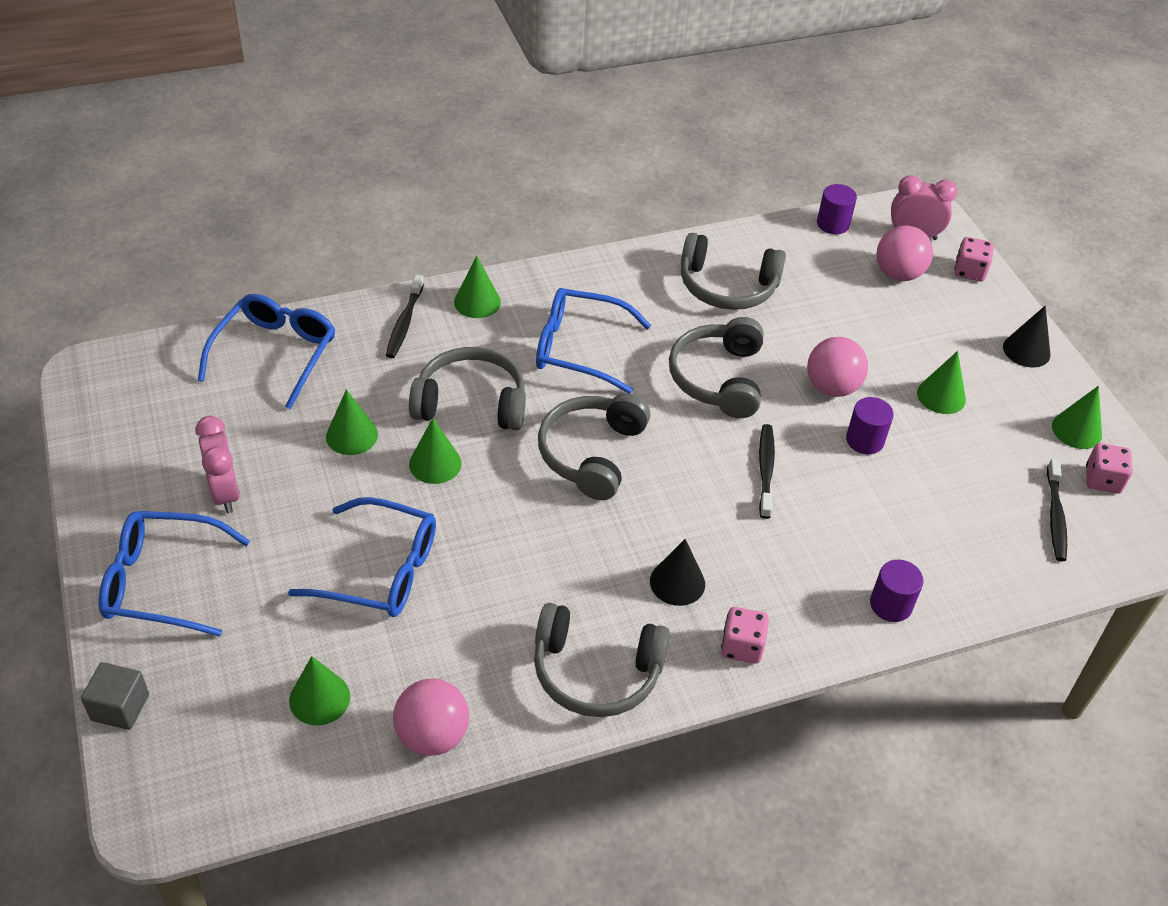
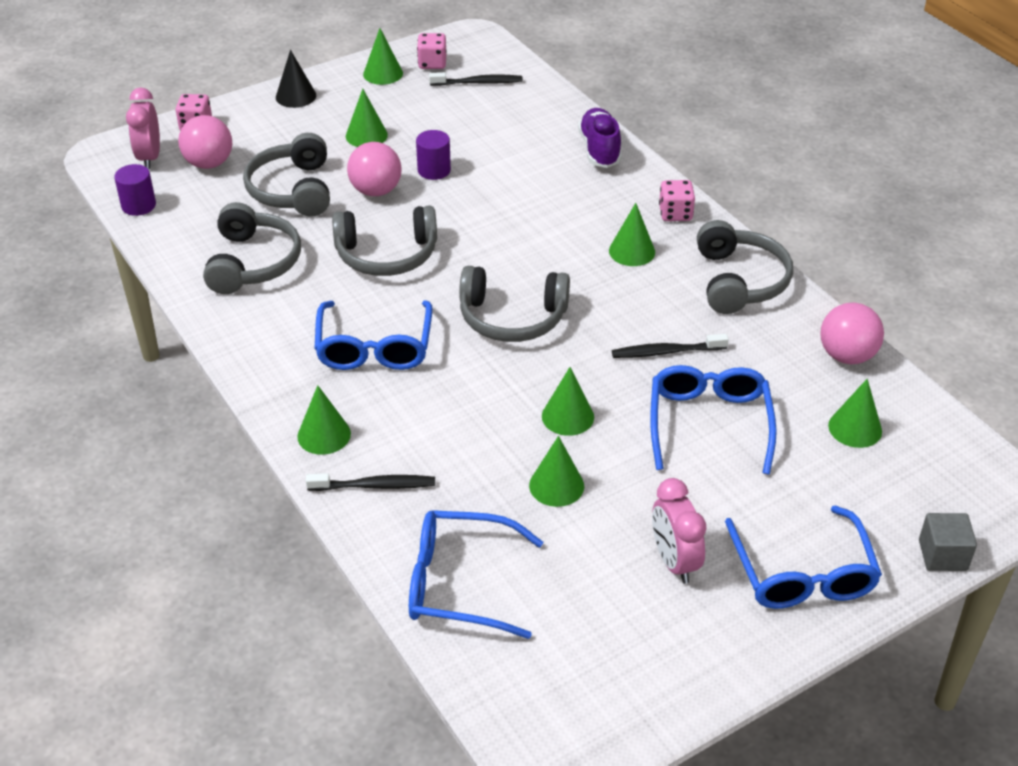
camera: 100 degrees left, 5 degrees down
pink clock [195,416,240,513] -> pink clock turned 75 degrees counterclockwise [652,478,707,584]
grey headphones [409,347,526,431] -> grey headphones moved to [243,133,330,216]
black cone [650,539,705,606] -> green cone [609,203,655,266]
black toothbrush [759,424,775,519] -> black toothbrush moved to [612,334,729,358]
purple cylinder [870,560,924,622] -> purple shoe [578,108,622,168]

